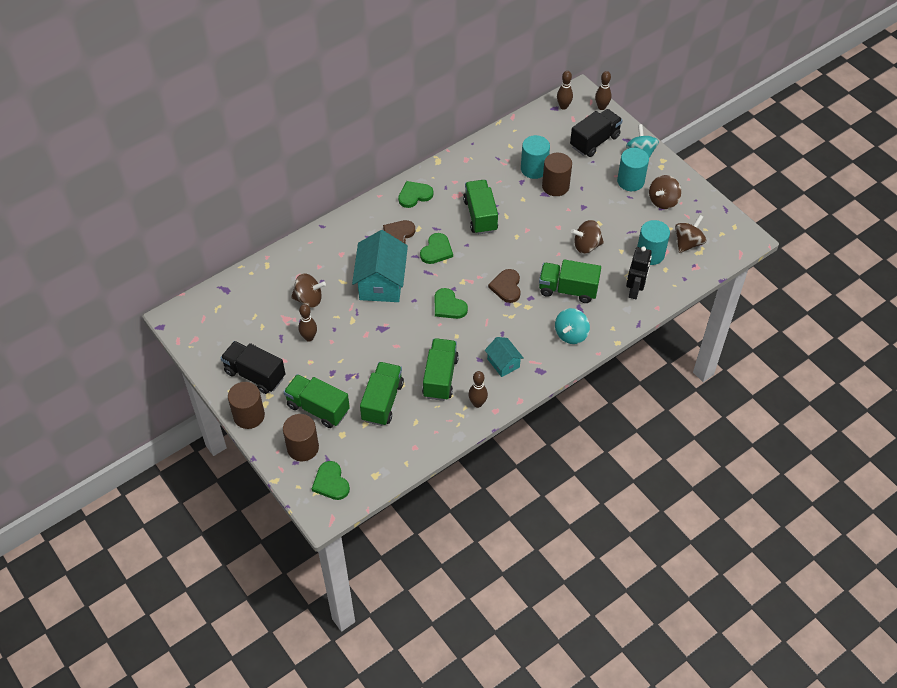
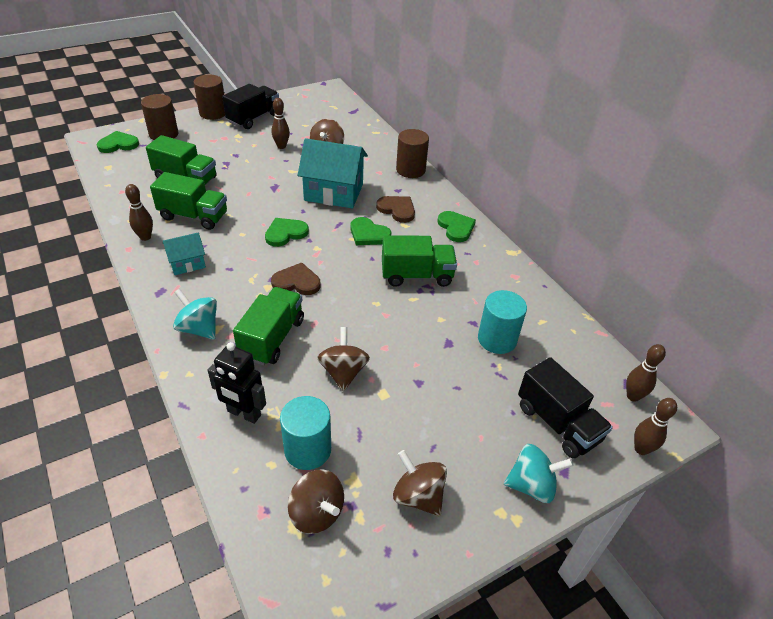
camera: 95 degrees right, 10 degrees down
green truck [284,374,350,428] -> none
brown cylinder [542,153,572,196] -> brown cylinder moved to [396,129,429,178]
turquoise cylinder [617,148,649,191] -> none

